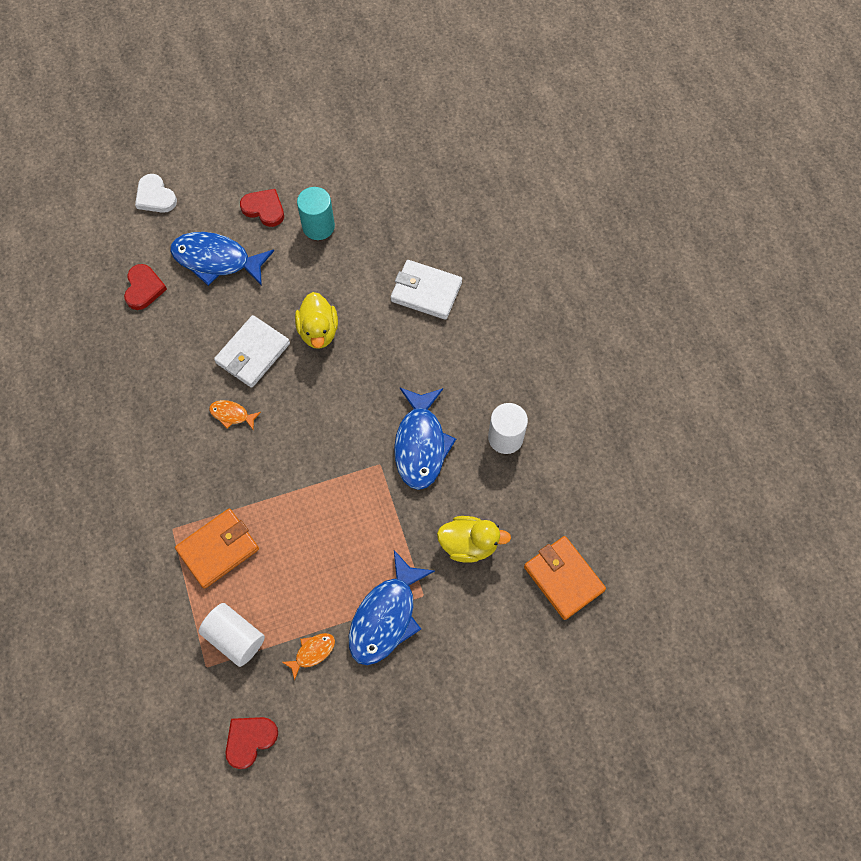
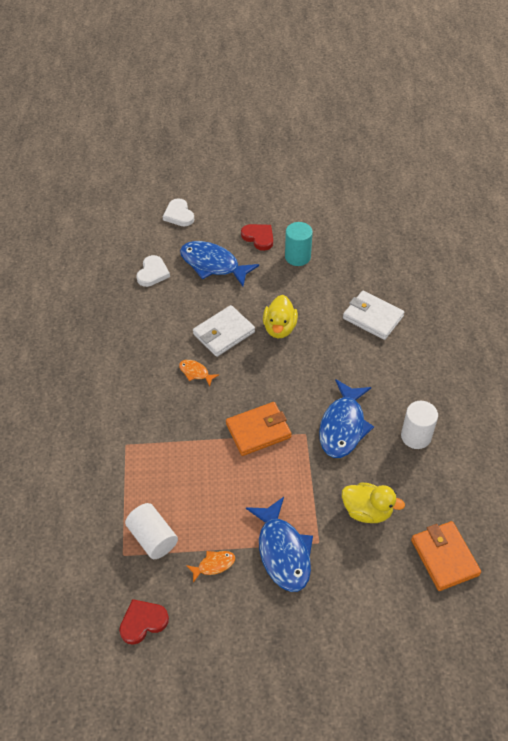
camera: 15 degrees right, 15 degrees down
red heart [124,264,167,310] -> white heart [136,255,170,287]
orange wallet [175,509,259,589] -> orange wallet moved to [226,402,292,456]
blue fish [349,550,435,665] -> blue fish turned 60 degrees counterclockwise [246,497,313,592]

